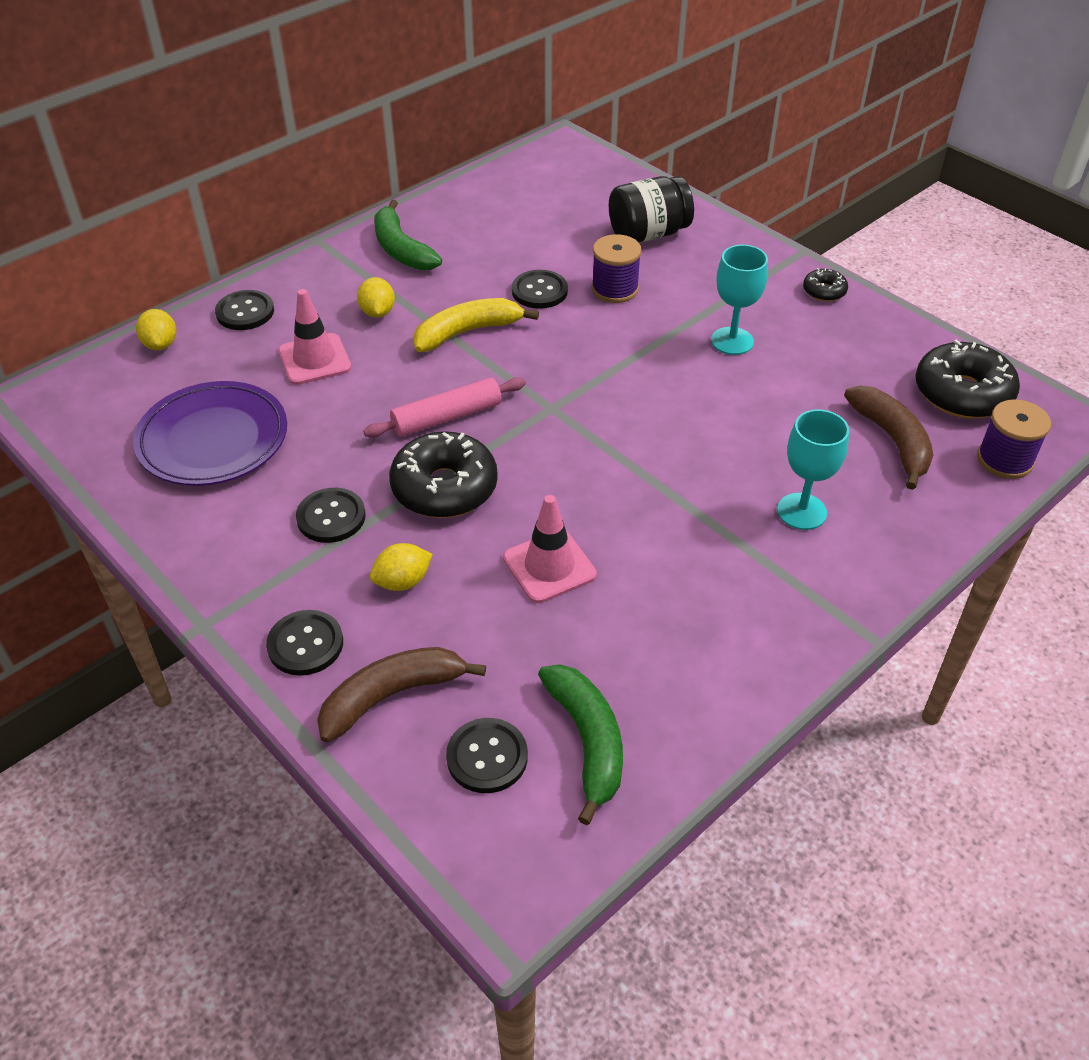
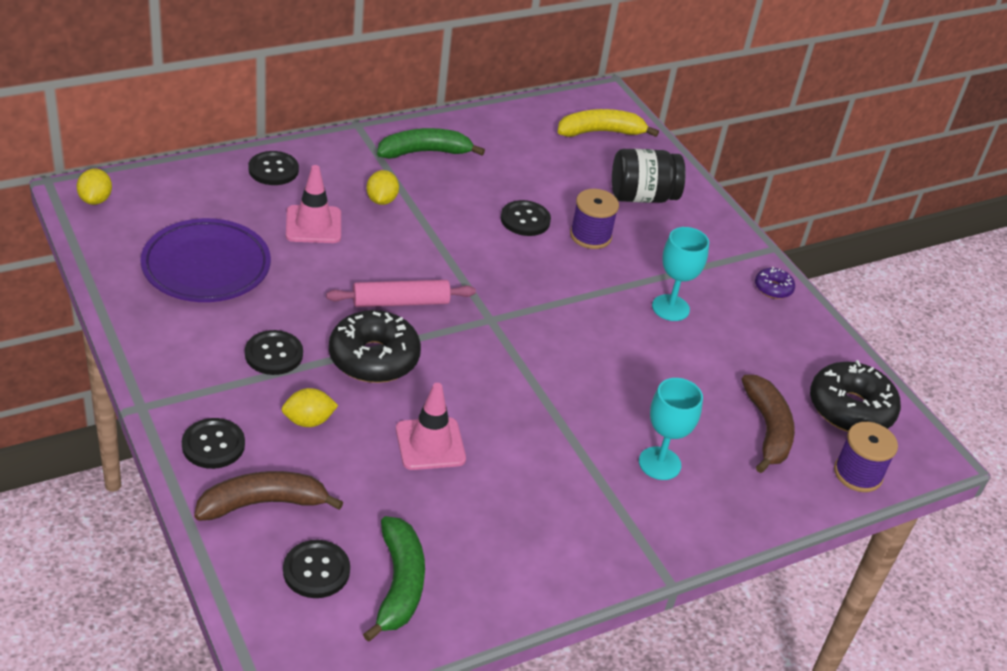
camera: 10 degrees right, 5 degrees down
yellow lemon [136,309,176,350] -> yellow lemon moved to [77,168,112,205]
green banana [374,200,442,270] -> green banana turned 90 degrees clockwise [377,128,485,159]
yellow banana [413,298,539,352] -> yellow banana moved to [558,109,659,137]
black donut [803,268,848,302] -> purple donut [755,267,795,299]

